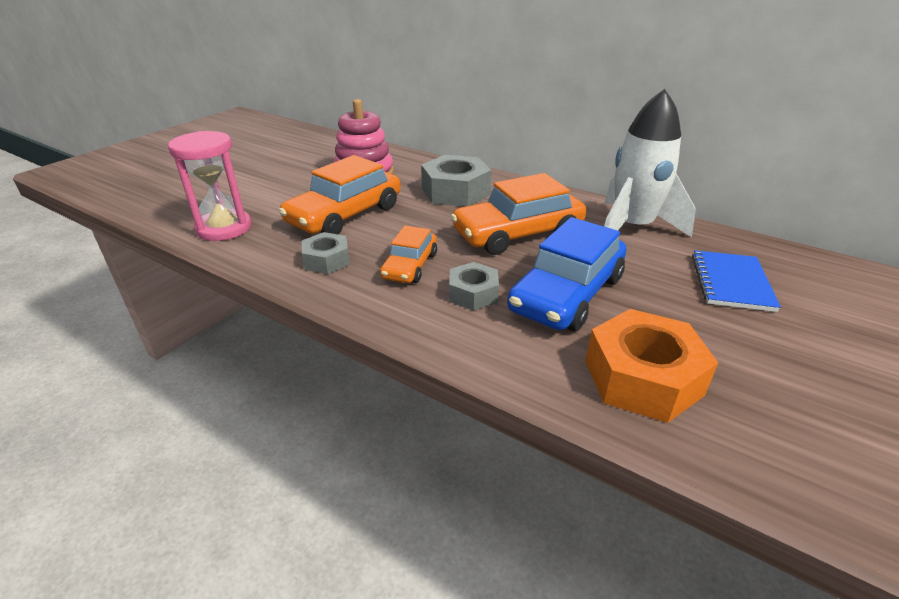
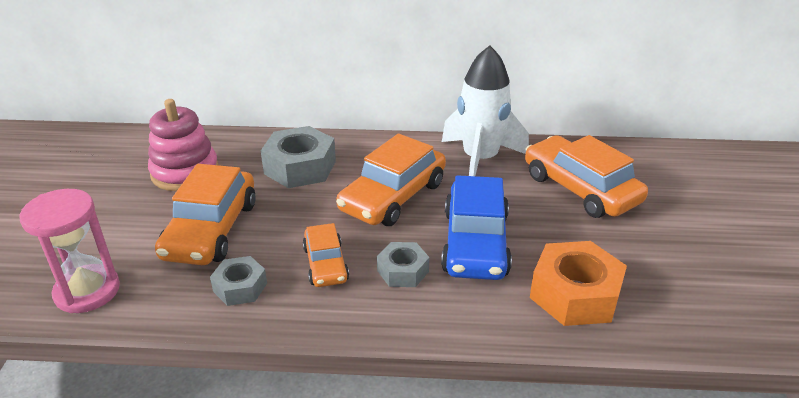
camera: 30 degrees left, 0 degrees up
blue notebook [692,250,781,312] -> orange car [525,135,648,218]

